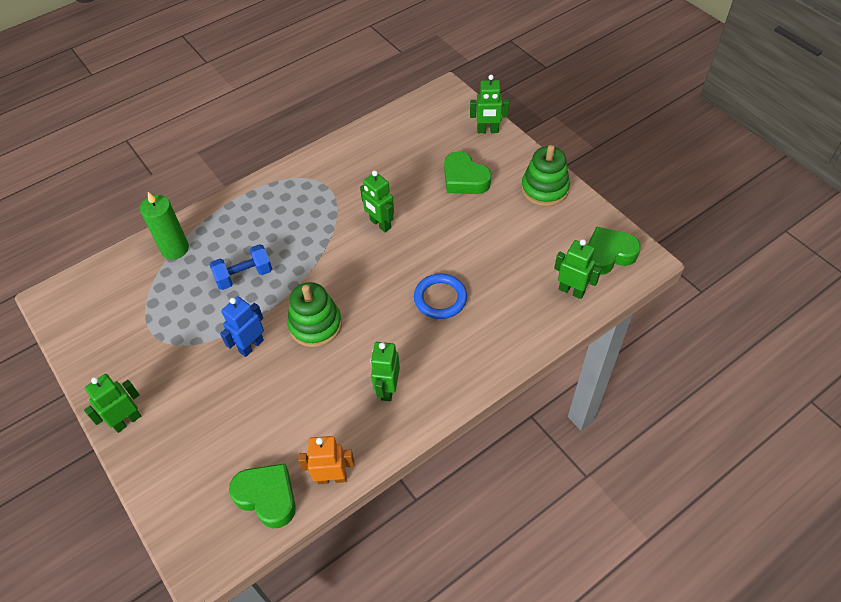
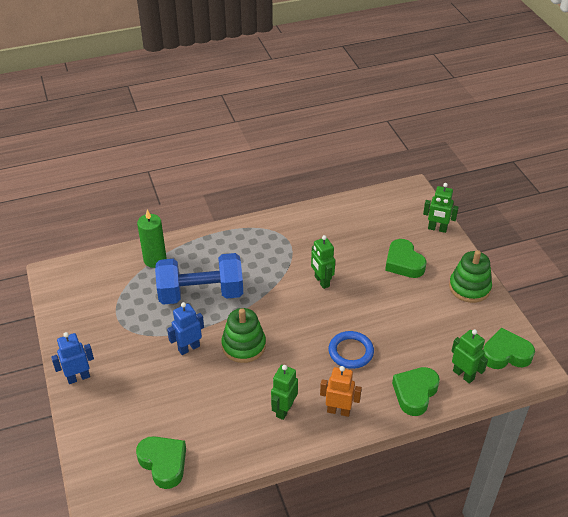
camera: 15 degrees right, 10 degrees down
green robot [84,374,141,433] -> blue robot [51,332,94,384]
blue dumbbell [210,244,272,290] -> blue dumbbell [155,253,243,305], size x1.82
orange robot [298,436,354,484] -> orange robot moved to [320,366,362,417]
none -> green heart [392,367,440,416]

